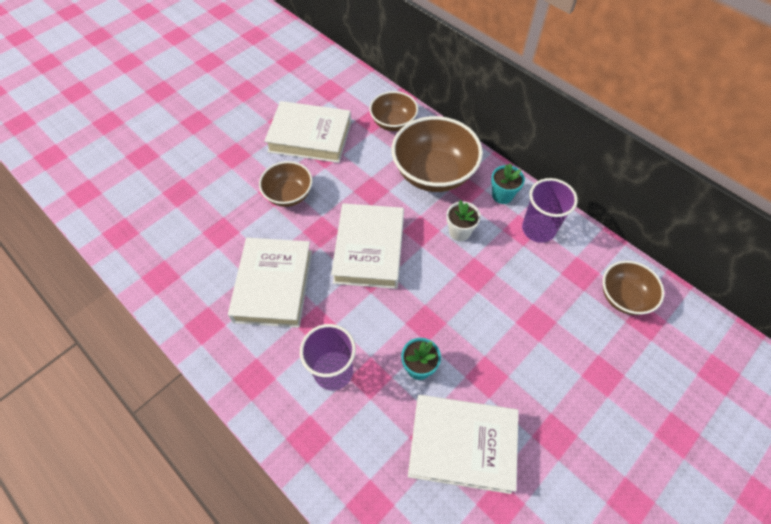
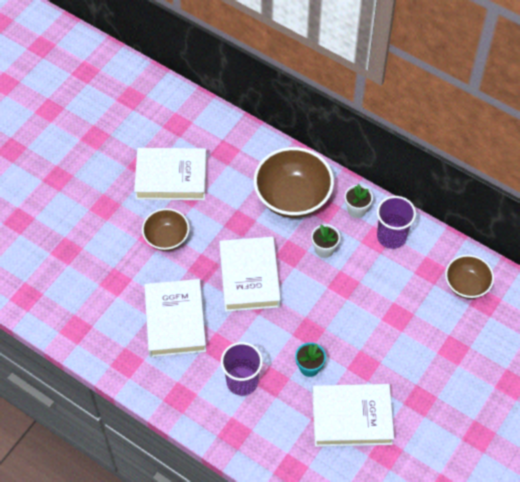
camera: 10 degrees left, 0 degrees up
brown bowl [369,91,418,131] -> none
turquoise flower pot [491,163,525,204] -> white flower pot [344,184,373,218]

